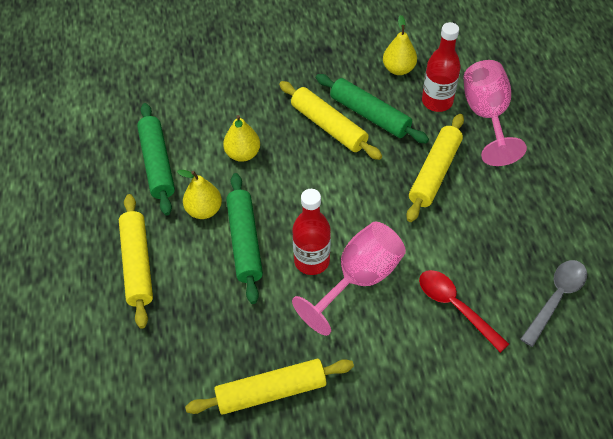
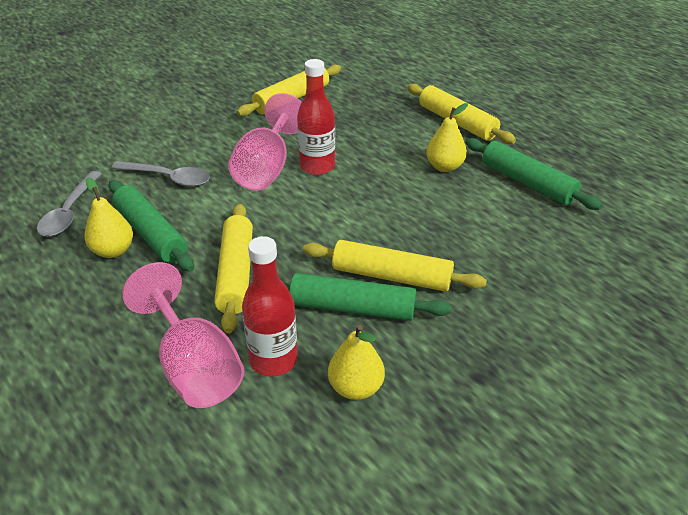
camera: 150 degrees right, 15 degrees down
yellow pear [223,115,260,162] -> yellow pear moved to [84,177,133,258]
green rolling pin [226,173,263,304] -> green rolling pin moved to [109,180,194,272]
red spoon [419,270,509,353] -> grey spoon [112,161,210,187]

